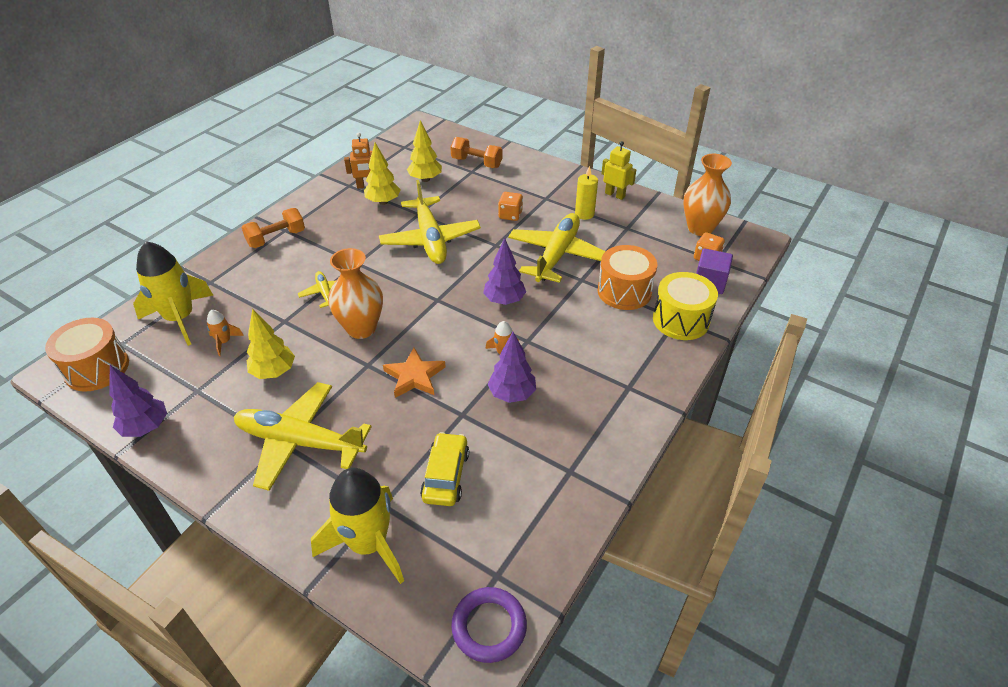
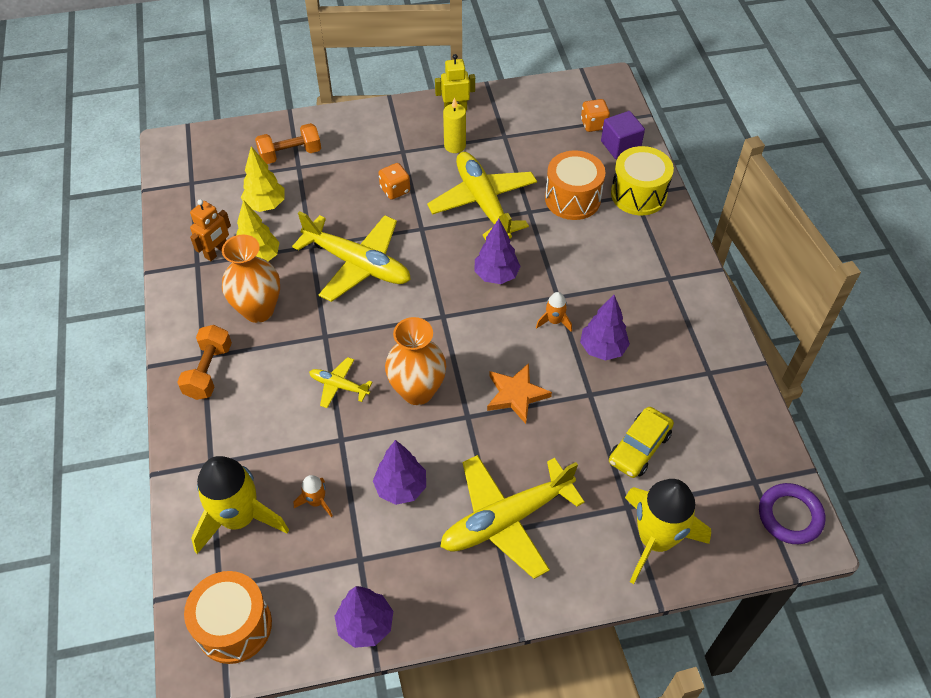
camera: 45 degrees left, 10 degrees up
yellow tree [247,309,295,379] -> purple tree [373,440,426,505]
yellow car [420,432,469,506] -> yellow car turned 105 degrees counterclockwise [609,407,674,478]
orange vase [683,154,732,236] -> orange vase moved to [222,234,280,323]

